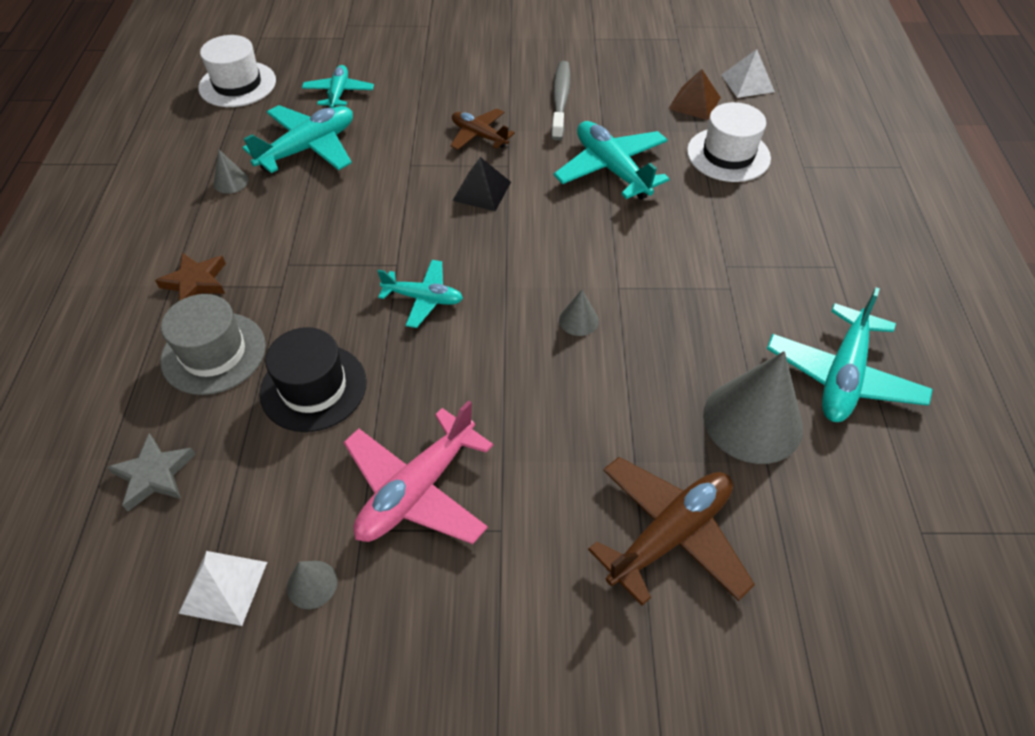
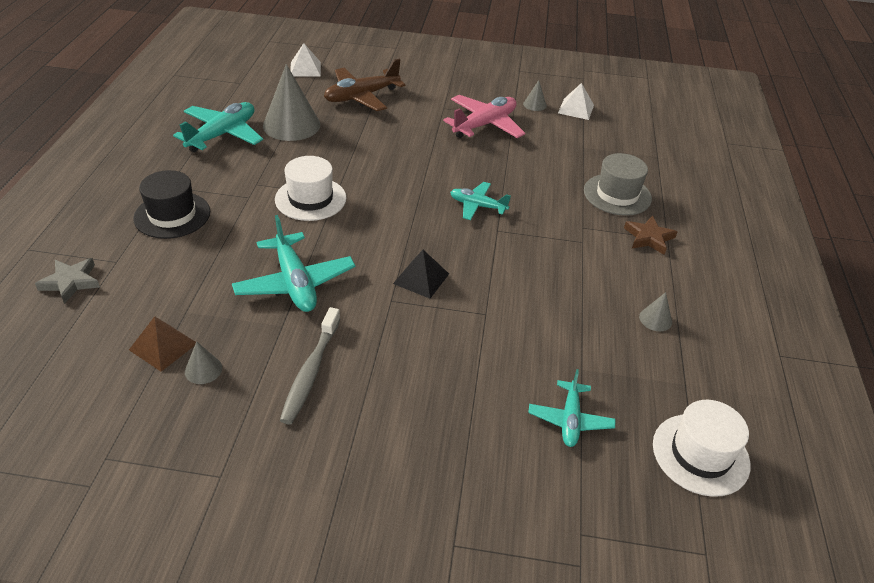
camera: 175 degrees left, 10 degrees down
grey star [107,433,196,511] -> grey star moved to [35,258,100,304]
turquoise plane [242,105,353,173] -> none
black hat [260,327,367,432] -> black hat moved to [133,170,210,239]
brown plane [450,108,515,150] -> none
grey cone [559,290,599,336] -> grey cone moved to [185,341,222,384]
white hat [687,102,771,182] -> white hat moved to [275,156,346,221]
white pyramid [721,49,775,98] -> white pyramid moved to [290,43,321,77]

